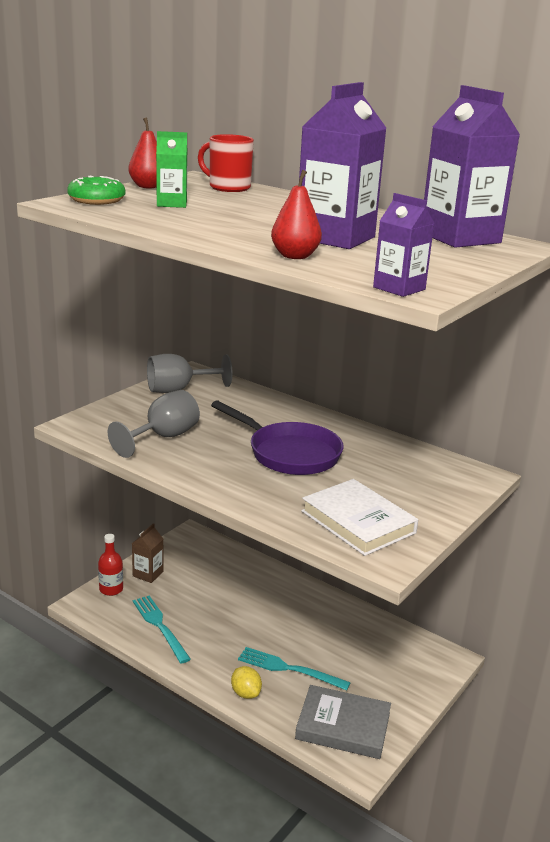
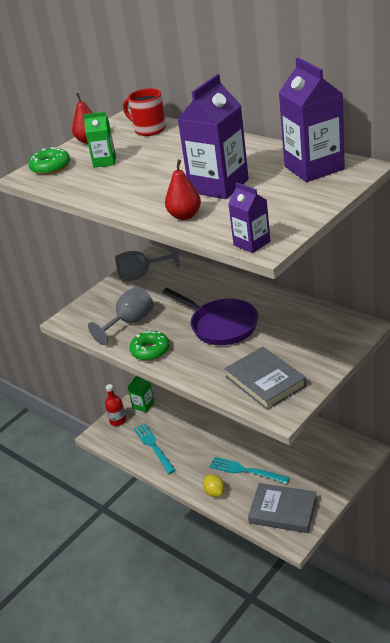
camera: 10 degrees right, 10 degrees up
brown carton [132,523,163,583] -> green carton [128,376,155,412]
white book [301,479,418,556] -> grey book [224,347,307,410]
none -> green donut [130,331,170,361]

